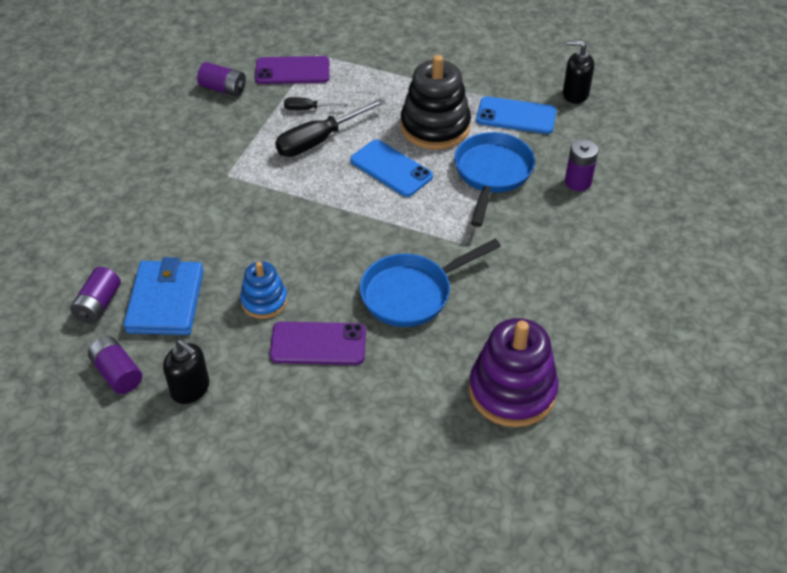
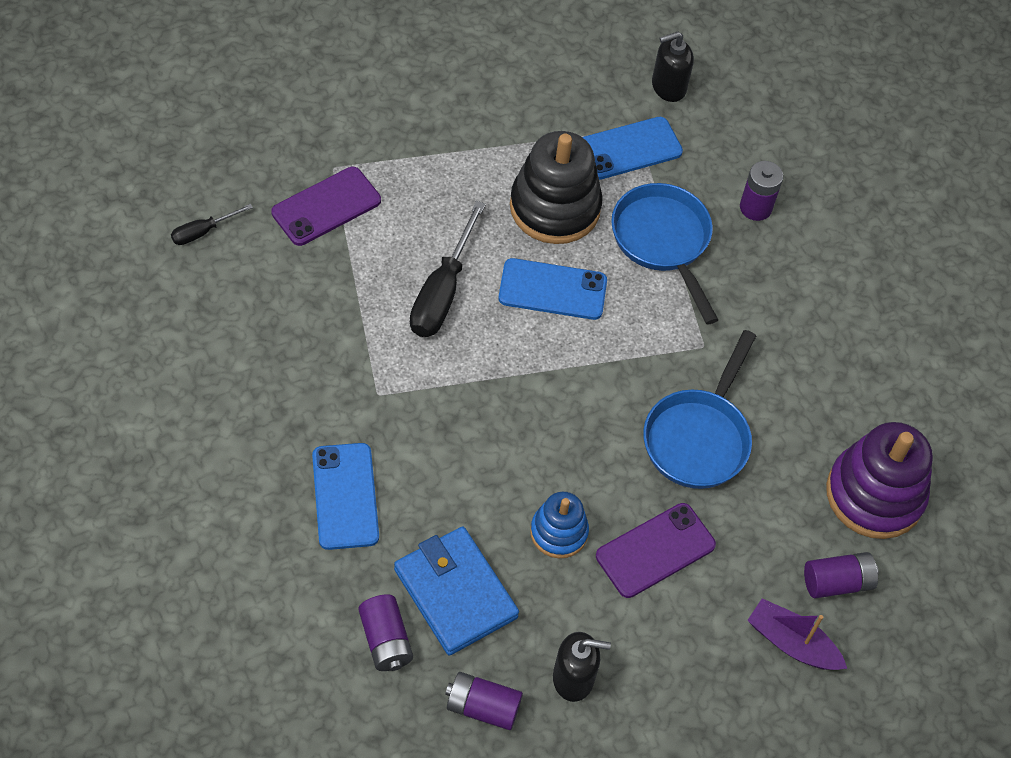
camera: 40 degrees left, 10 degrees up
purple battery [197,62,246,96] -> purple battery moved to [804,552,879,598]
black screwdriver [284,97,348,110] -> black screwdriver moved to [171,204,253,245]
none -> blue phone [312,443,379,550]
none -> purple boat [747,598,847,670]

